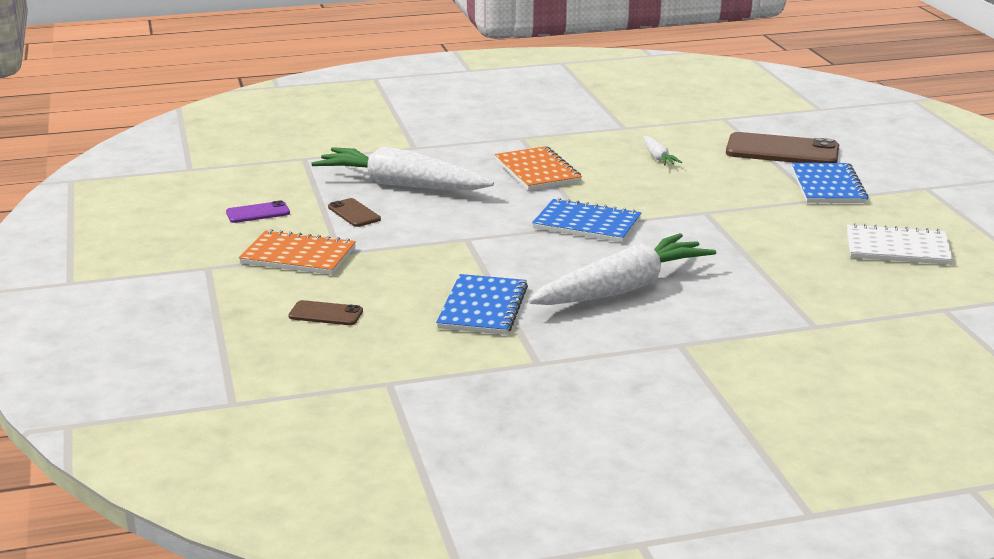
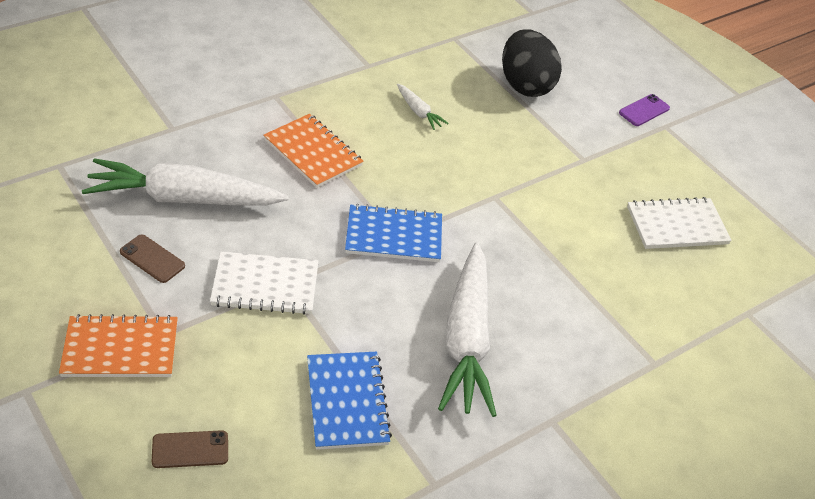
camera: 25 degrees left, 20 degrees up
purple phone [226,200,290,223] -> purple phone moved to [619,94,670,126]
white carrot [528,233,716,305] -> white carrot turned 150 degrees clockwise [438,243,497,417]
brown phone [726,132,839,163] -> black egg [502,29,562,97]
blue notebook [791,163,868,203] -> none
none -> white notebook [210,252,319,315]

